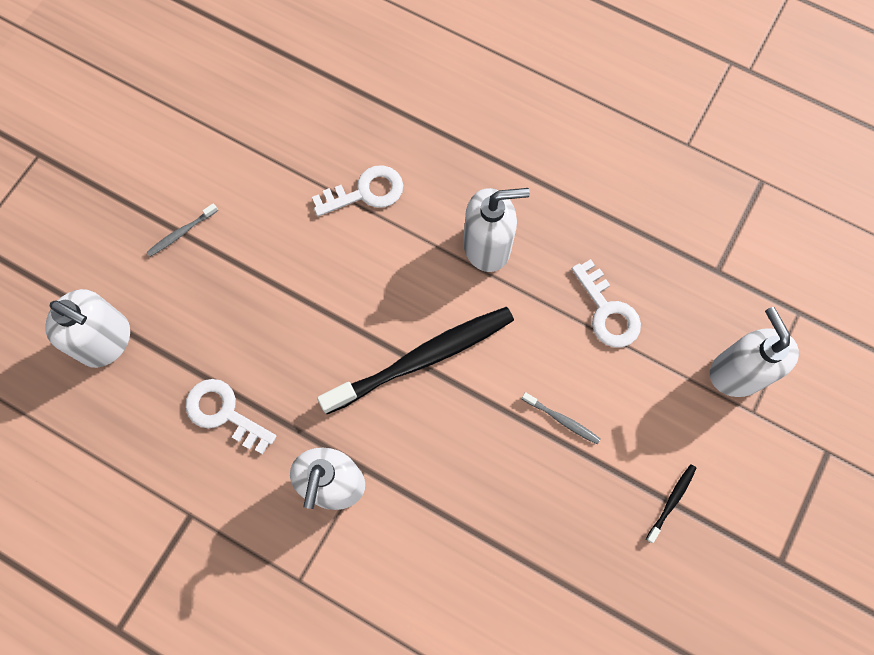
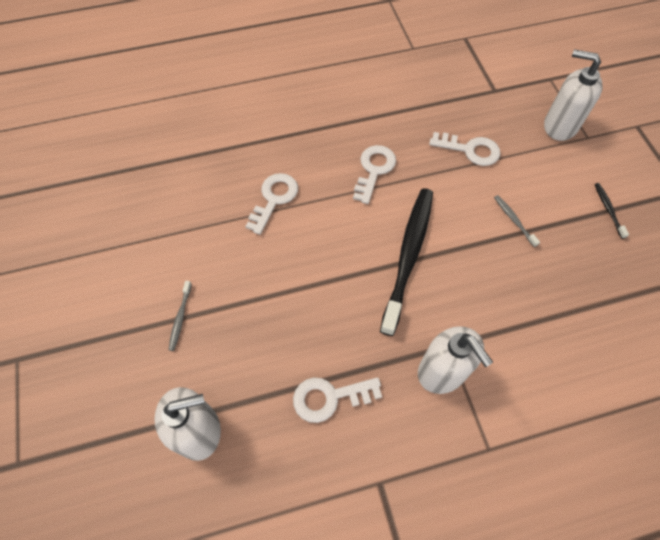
camera: 45 degrees left, 10 degrees down
white soap dispenser [463,188,530,272] -> white key [353,145,396,204]
grey toothbrush [522,392,600,444] -> grey toothbrush turned 105 degrees counterclockwise [494,195,540,247]

